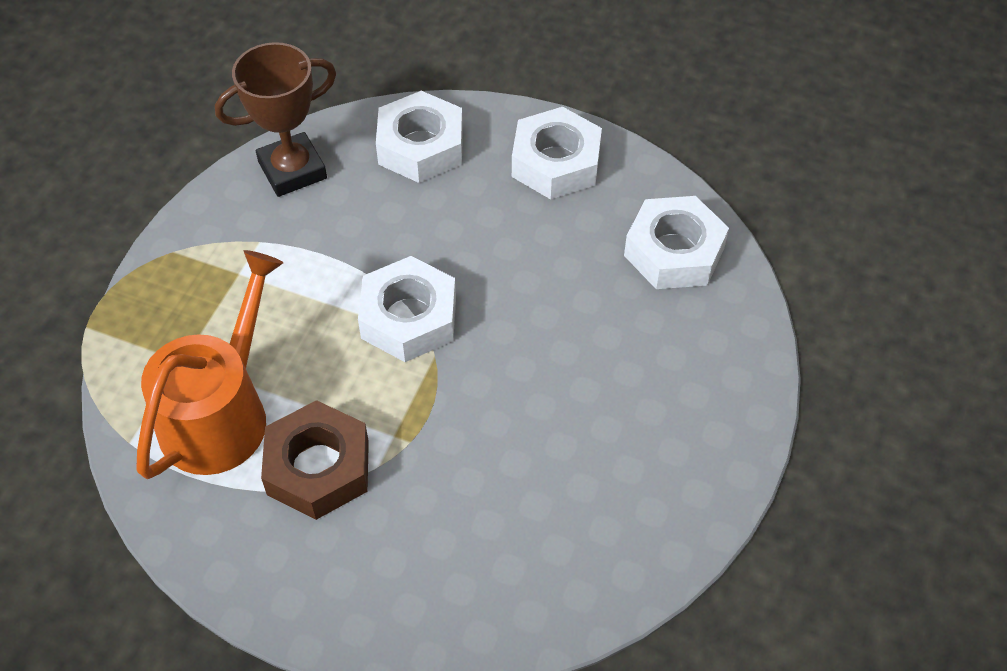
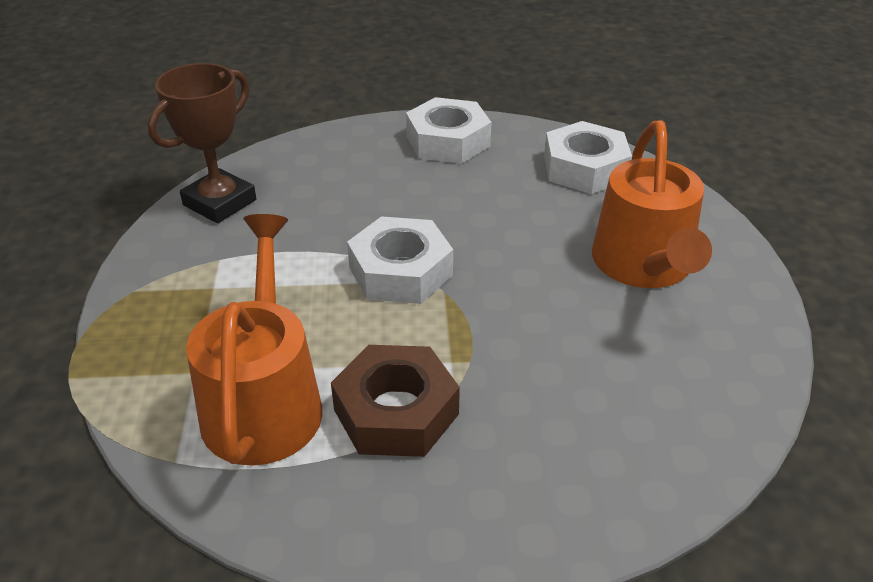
camera: 25 degrees left, 15 degrees down
white nut [376,91,463,183] -> none
none -> orange watering can [592,121,712,288]

